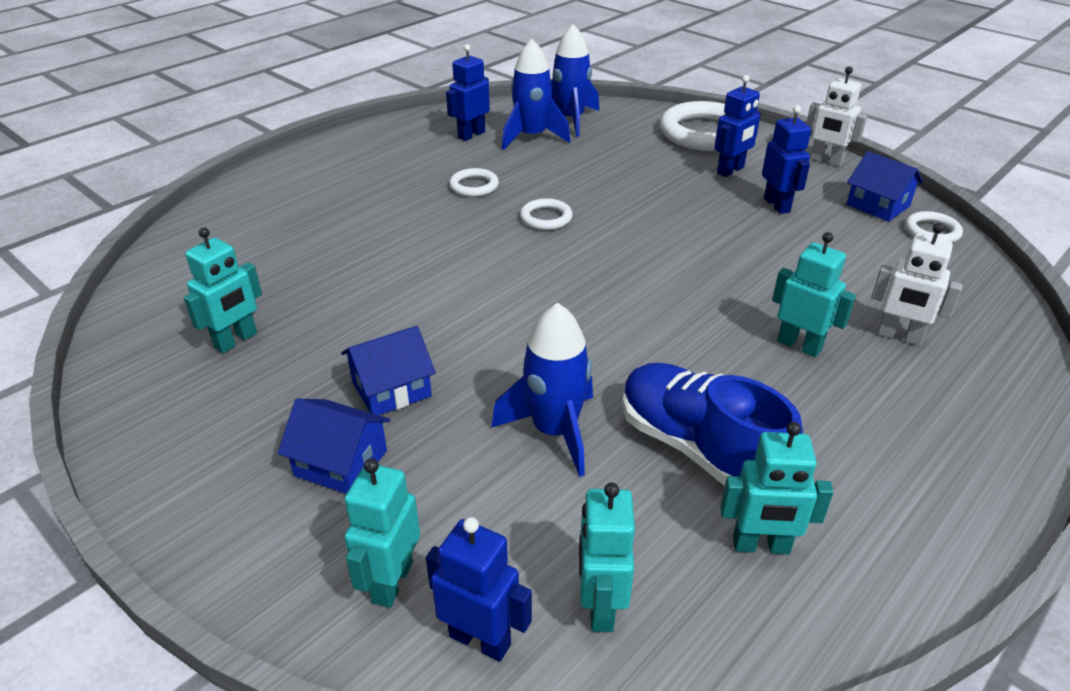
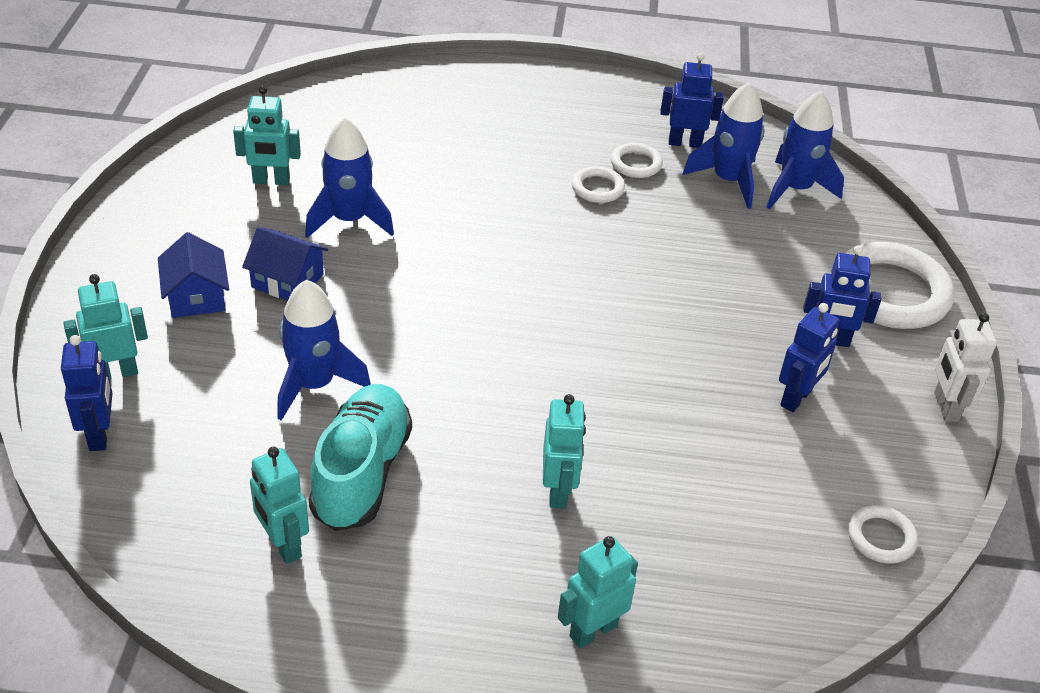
camera: 50 degrees right, 5 degrees up
white ring [520,198,573,230] -> white ring moved to [611,143,663,178]
turquoise robot [579,483,635,632] -> turquoise robot moved to [558,536,638,648]
blue shoe [622,363,803,485] -> turquoise shoe [309,384,412,531]
blue house [846,151,923,222] -> none
white robot [871,223,963,345] -> none
none -> blue rocket [305,118,394,238]

